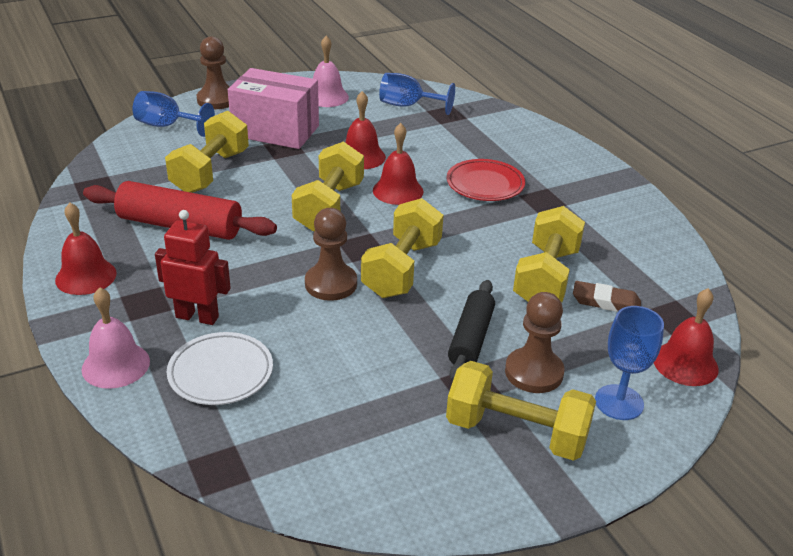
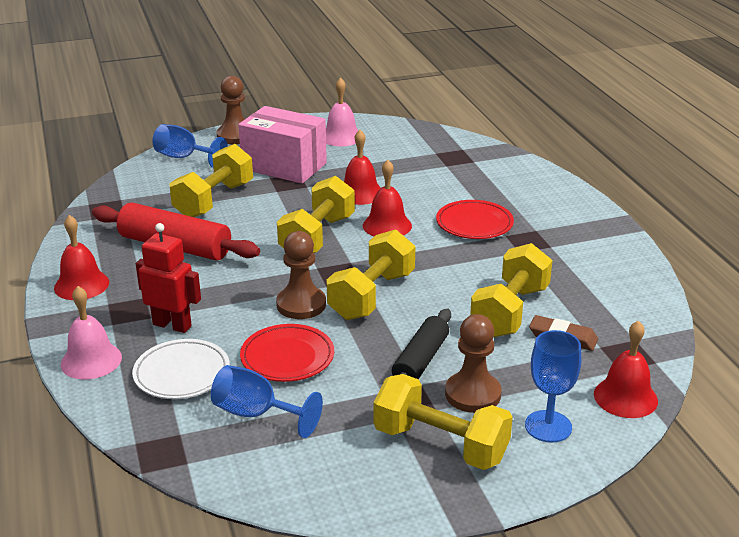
camera: 10 degrees right, 5 degrees down
blue goblet [379,73,455,115] -> blue goblet moved to [211,365,323,438]
none -> red plate [240,324,334,382]

